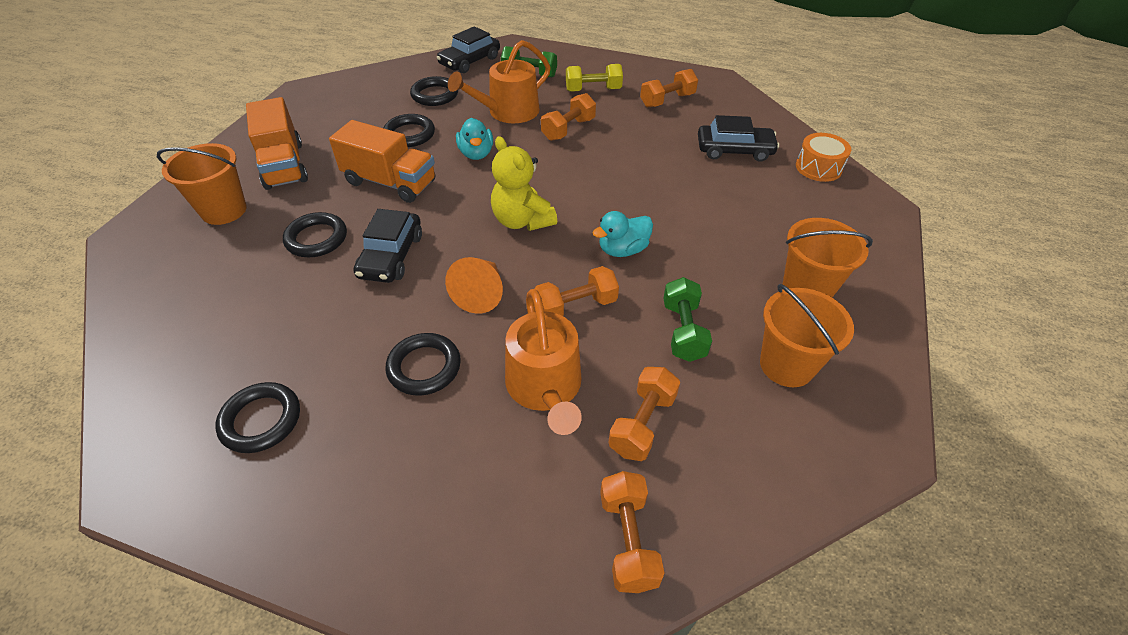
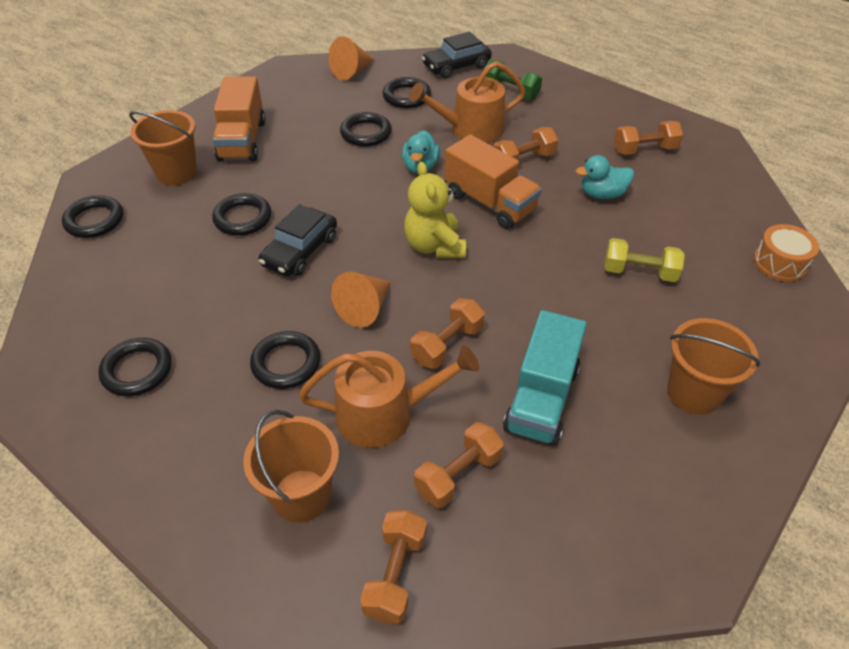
camera: 20 degrees right, 0 degrees up
orange truck [329,120,435,203] -> orange truck moved to [445,134,542,229]
orange watering can [505,289,582,435] -> orange watering can turned 105 degrees counterclockwise [299,346,479,448]
orange dumbbell [534,266,619,316] -> orange dumbbell turned 45 degrees counterclockwise [411,298,485,369]
yellow dumbbell [566,64,623,92] -> yellow dumbbell moved to [604,238,685,282]
turquoise duck [593,211,653,257] -> turquoise duck moved to [576,155,634,199]
green dumbbell [663,277,712,362] -> turquoise truck [503,310,587,445]
black car [698,115,779,162] -> none
orange bucket [760,284,854,387] -> orange bucket moved to [243,410,339,523]
none -> black ring [62,195,123,238]
none -> orange cone [328,36,374,80]

